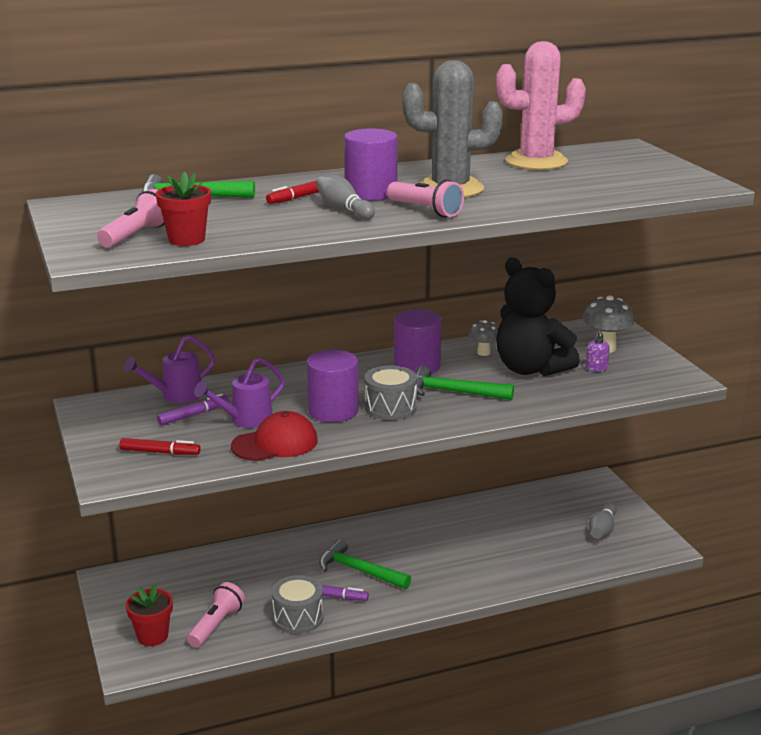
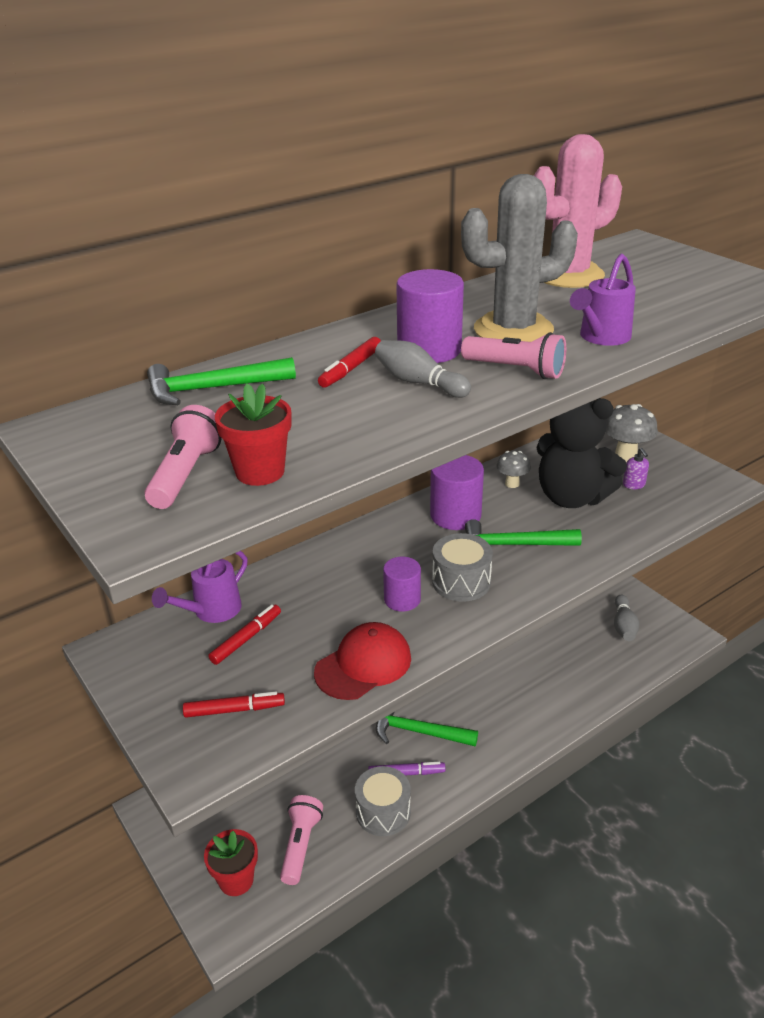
camera: 15 degrees left, 10 degrees up
purple marker [157,393,229,425] -> red marker [208,604,281,665]
purple watering can [194,357,285,428] -> purple watering can moved to [570,254,636,346]
purple cylinder [307,350,359,422] -> purple cylinder [383,557,421,612], size x0.64

